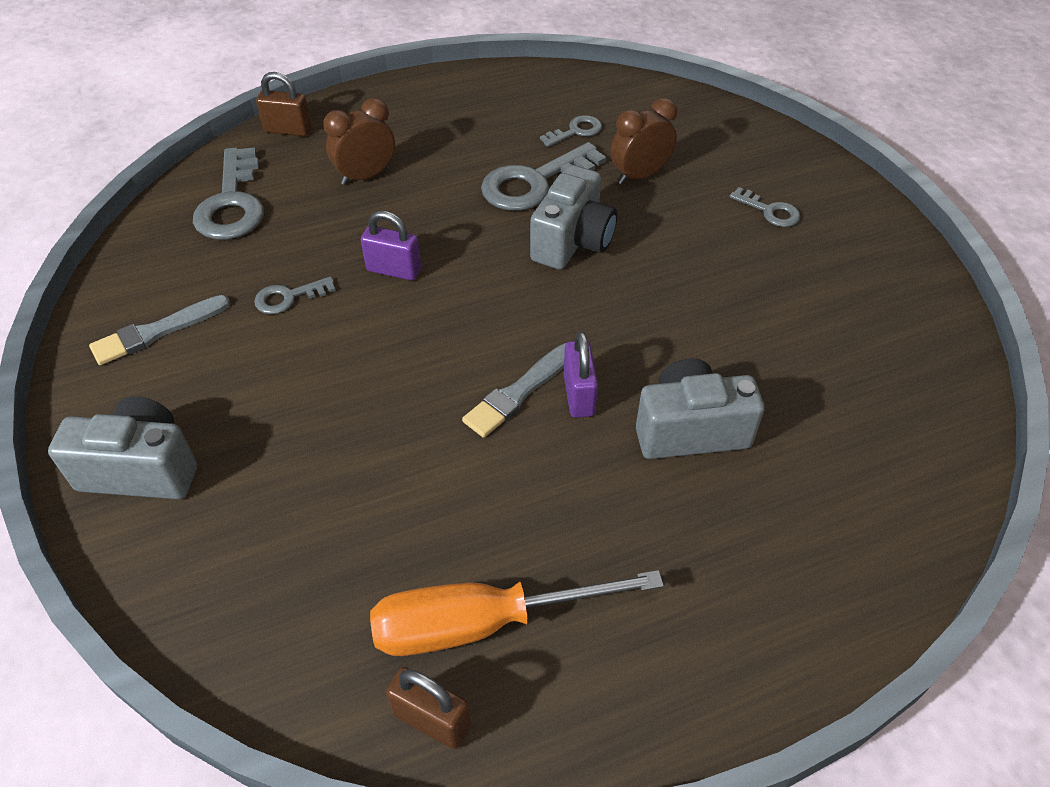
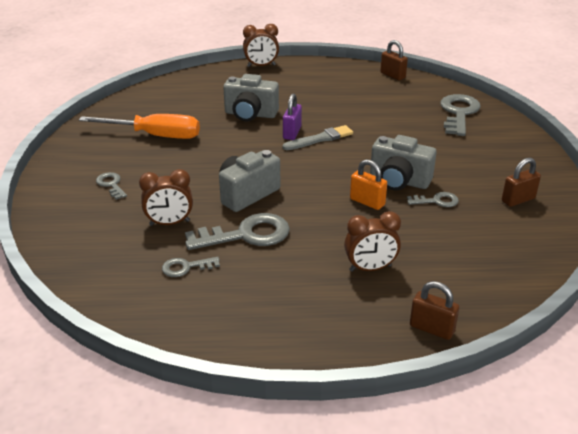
camera: 160 degrees left, 15 degrees down
grey camera [48,396,197,499] -> grey camera moved to [370,135,436,191]
grey brush [89,295,231,365] -> brown padlock [502,158,541,207]
grey key [193,147,264,240] -> grey key moved to [441,94,481,136]
purple padlock [361,211,421,281] -> orange padlock [350,159,387,210]
orange screwdriver [370,570,664,656] -> orange screwdriver moved to [79,114,200,139]
none -> brown clock [243,24,279,67]

